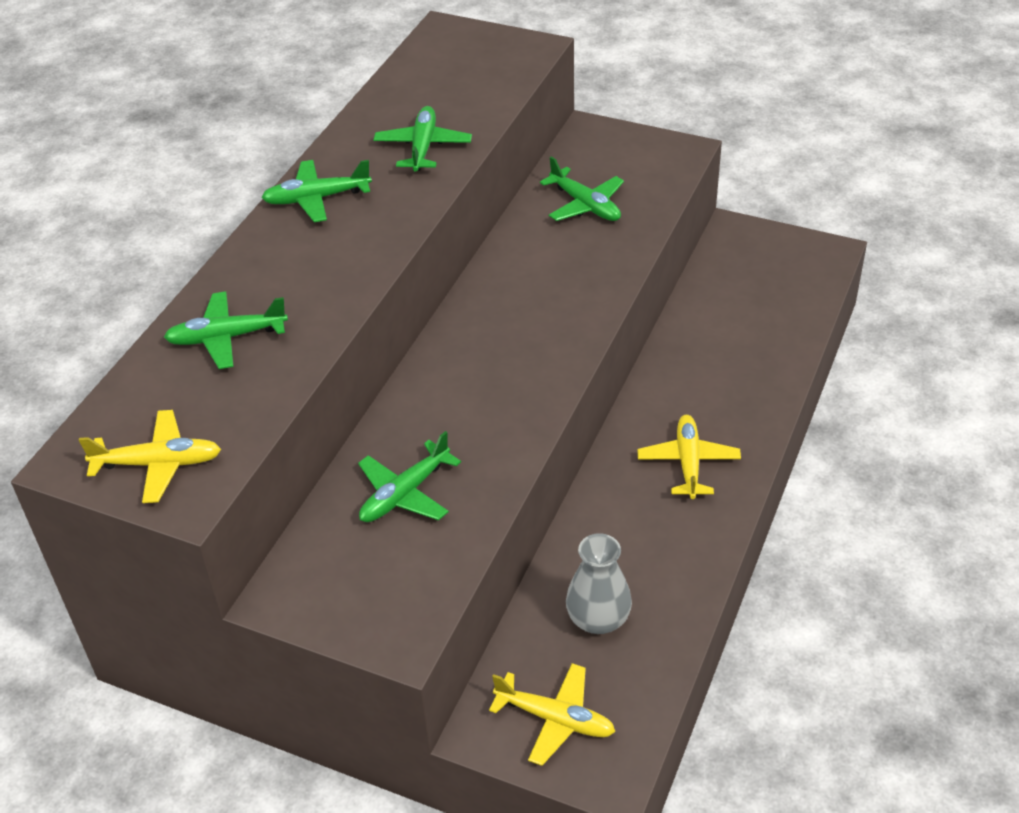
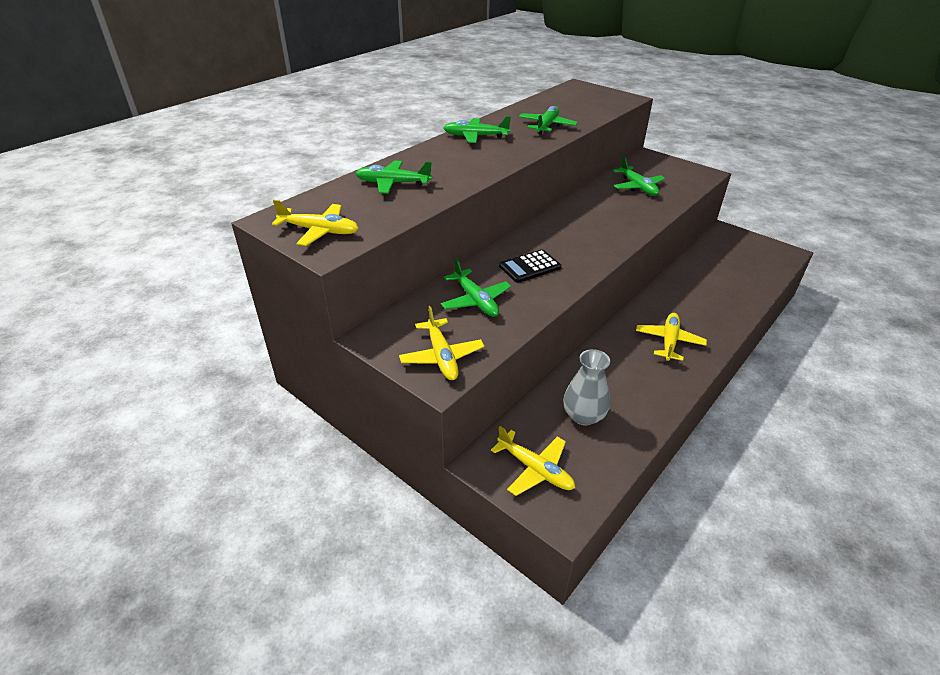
camera: 15 degrees right, 5 degrees down
green plane [358,431,461,522] -> green plane turned 90 degrees counterclockwise [441,258,511,317]
none -> yellow plane [399,306,484,380]
none -> black calculator [499,249,561,283]

